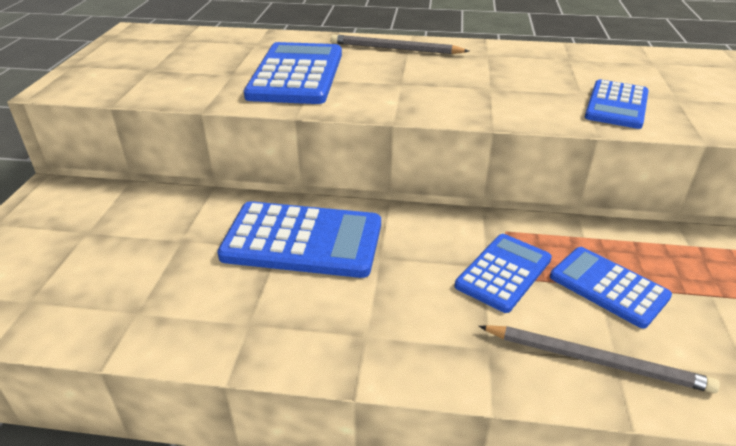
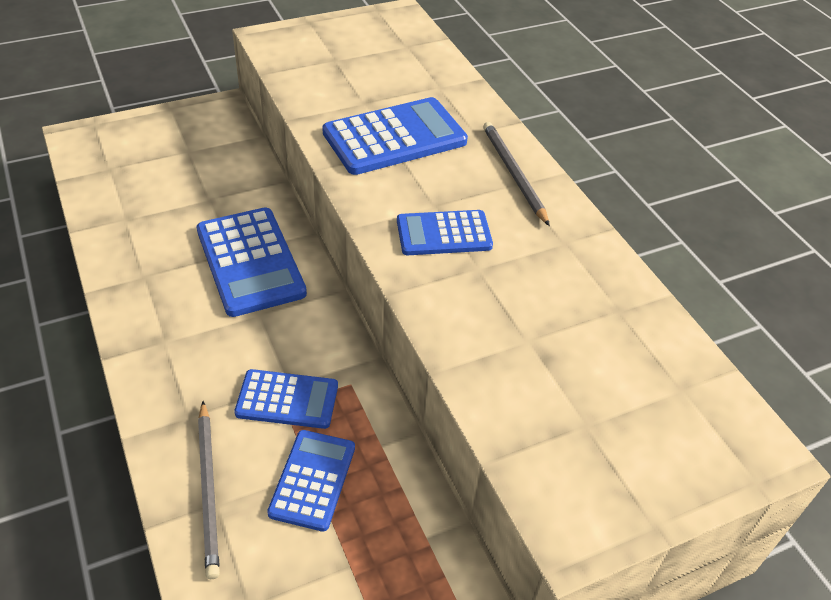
camera: 55 degrees right, 10 degrees up
blue calculator [585,80,649,129] -> blue calculator moved to [397,210,493,255]

